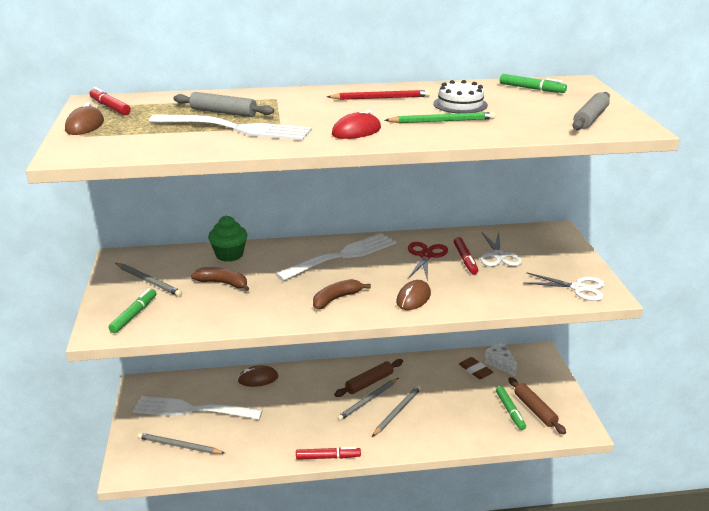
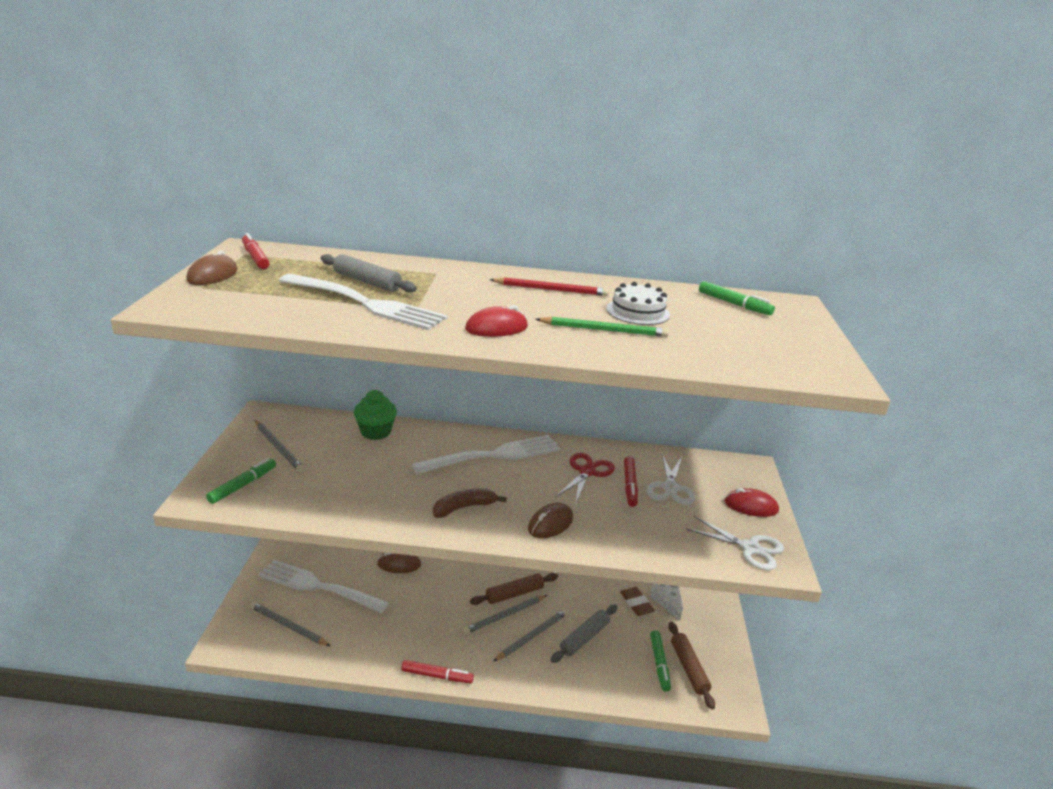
camera: 10 degrees right, 0 degrees up
brown banana [191,267,250,291] -> none
grey rolling pin [572,92,610,130] -> grey rolling pin moved to [551,604,617,663]
none -> red mouse [724,488,779,517]

